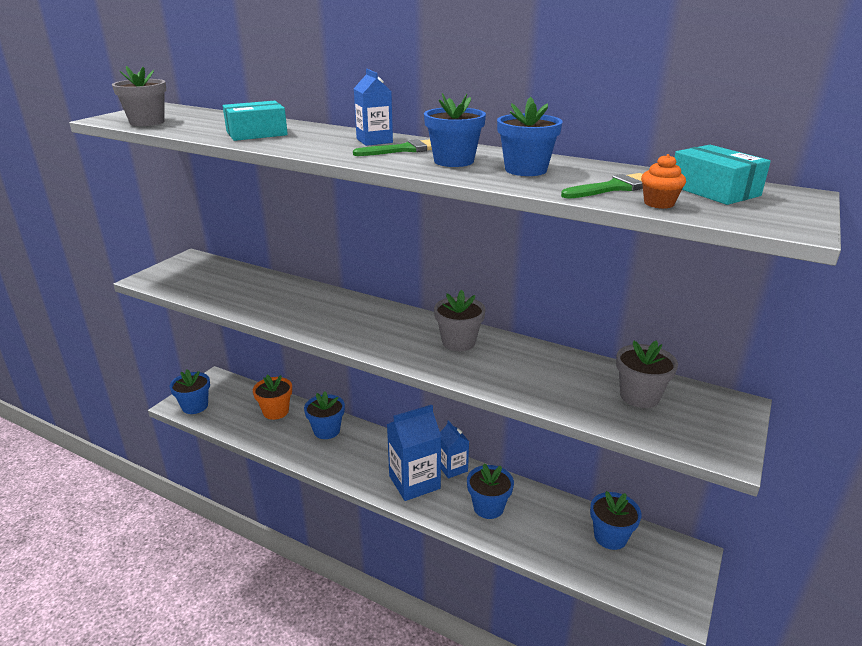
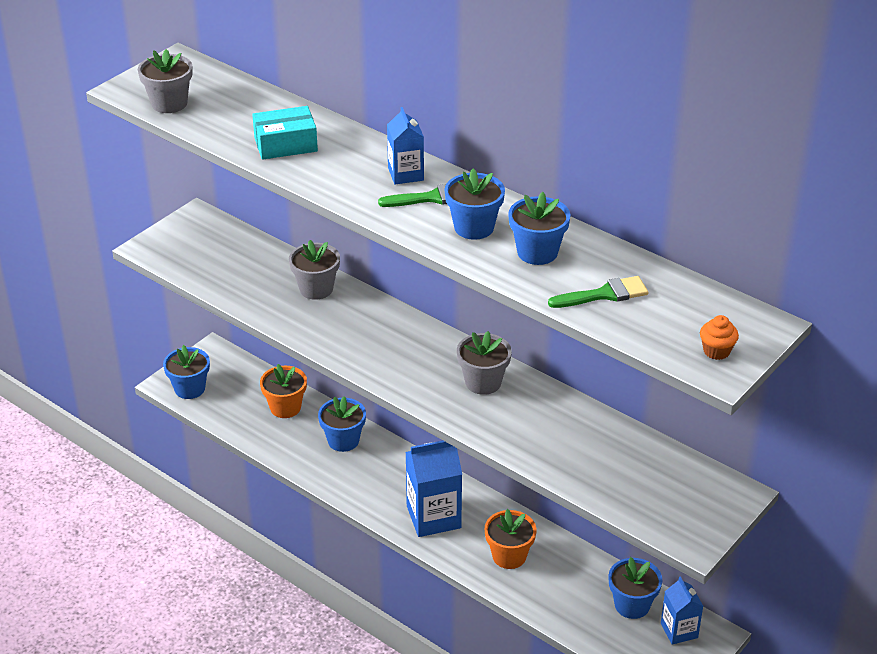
camera: 10 degrees right, 10 degrees up
blue carton [440,420,469,479] -> blue carton moved to [661,576,703,645]
blue flower pot [467,464,514,519] -> orange flower pot [485,509,536,569]
grey flower pot [616,340,678,408] -> grey flower pot moved to [289,240,340,300]
orange cupcake [641,154,686,209] -> orange cupcake moved to [700,315,739,360]
turquoise box [674,145,771,205] -> none

